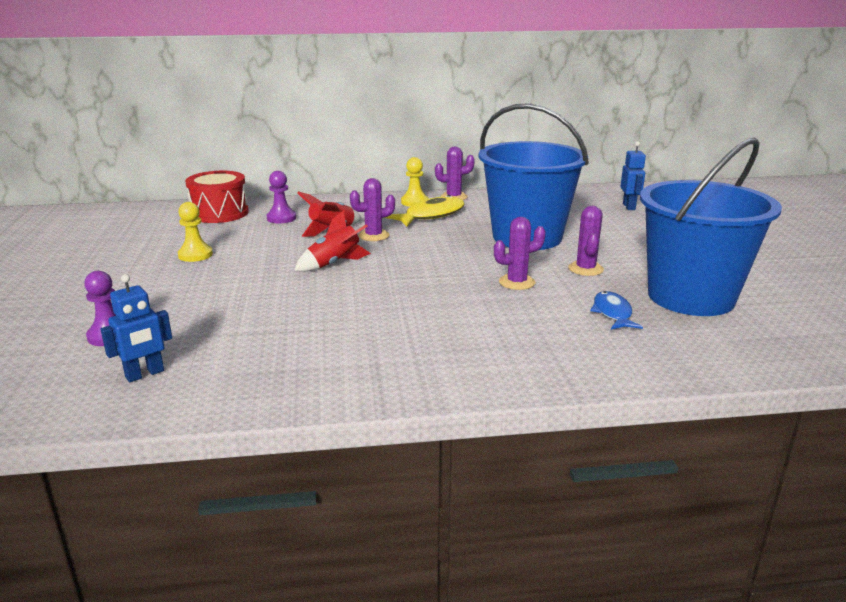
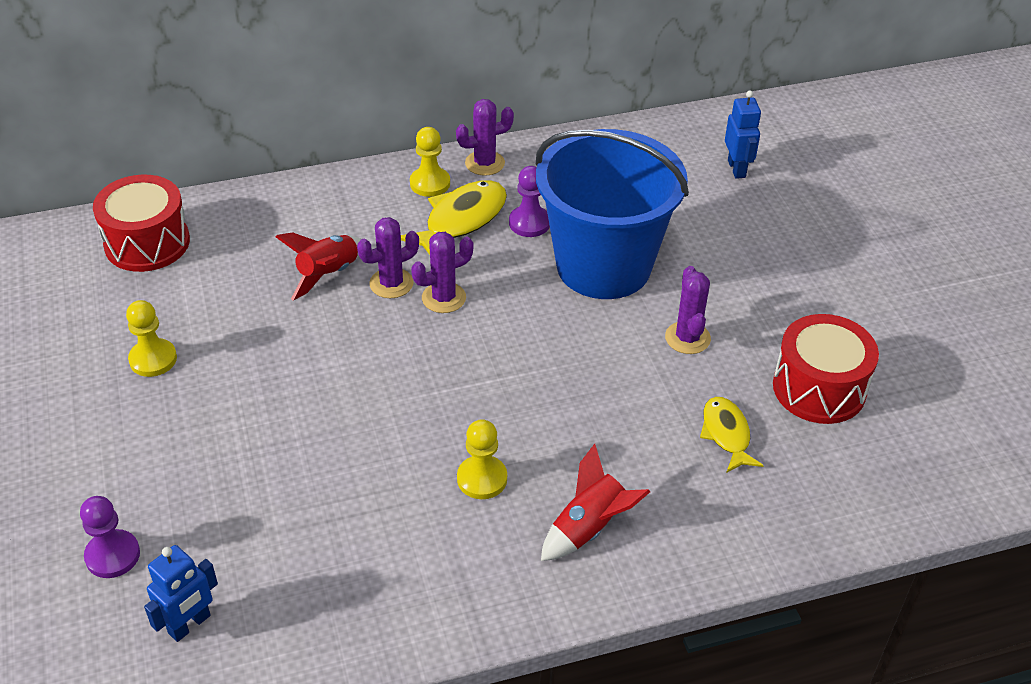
camera: 10 degrees left, 20 degrees up
purple pawn [267,171,296,223] -> purple pawn moved to [509,166,550,237]
red rocket [294,210,371,272] -> red rocket moved to [541,444,650,561]
purple cactus [494,217,546,290] -> purple cactus moved to [411,232,473,313]
blue fish [590,291,643,330] -> yellow fish [700,397,764,473]
blue bucket [640,137,782,316] -> red drum [773,314,879,424]
none -> yellow pawn [457,419,507,499]

